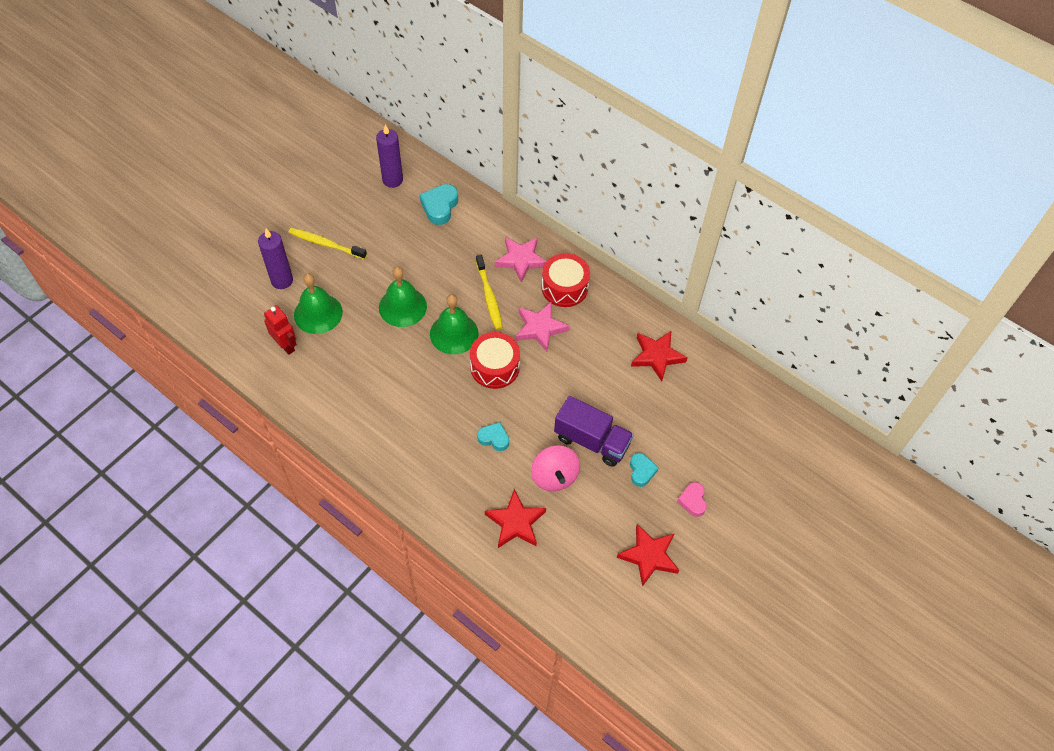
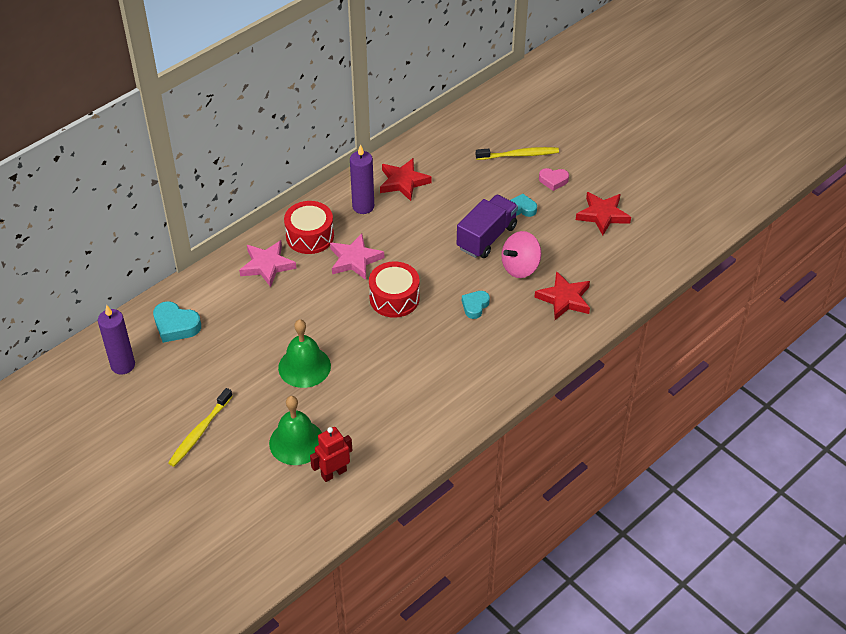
camera: 80 degrees left, 10 degrees down
purple candle [258,229,293,289] -> purple candle moved to [350,144,374,214]
green bell [430,294,479,355] -> none
yellow toothbrush [476,255,503,330] -> yellow toothbrush moved to [476,147,559,160]
pink spinning top [531,445,580,491] -> pink spinning top turned 150 degrees clockwise [501,231,541,278]

